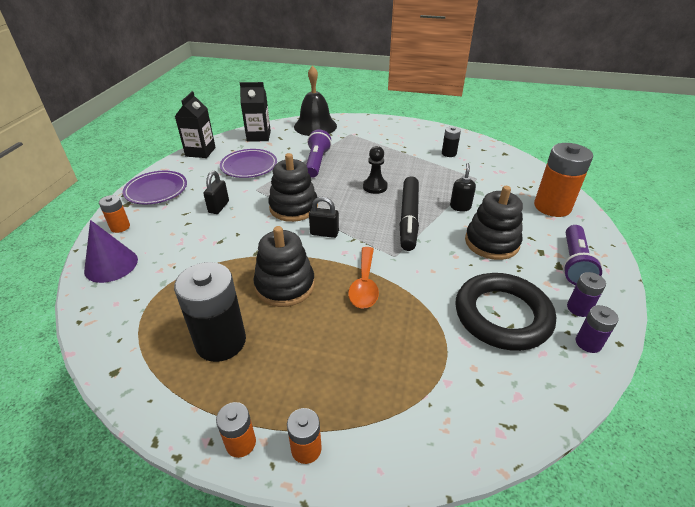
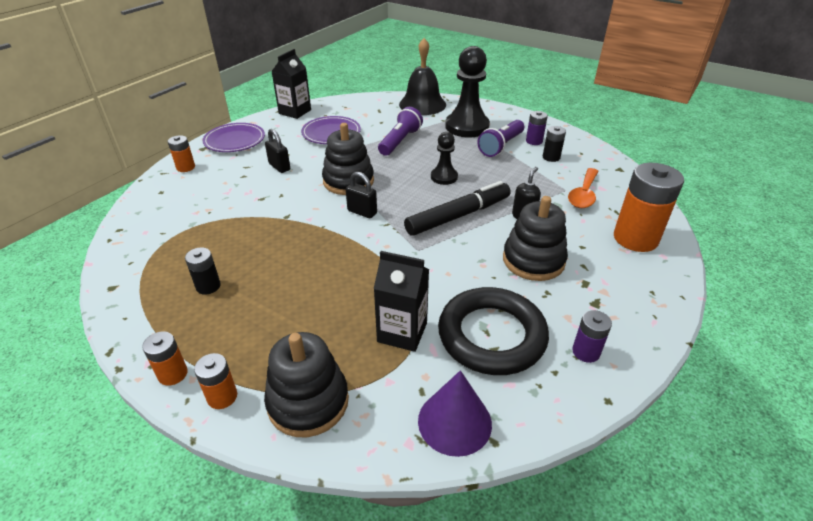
camera: 20 degrees right, 0 degrees up
purple cone [84,220,138,283] -> purple cone moved to [418,370,492,457]
black battery [174,262,246,362] -> black battery [185,247,221,295], size x0.50
black padlock [203,171,229,214] -> black padlock turned 75 degrees counterclockwise [265,129,290,173]
black carton [240,82,271,142] -> black carton moved to [374,251,429,352]
black stacking toy [253,226,315,307] -> black stacking toy moved to [264,332,349,437]
orange spoon [348,247,379,309] -> orange spoon moved to [568,168,599,208]
black marker [400,176,419,251] -> black marker turned 150 degrees counterclockwise [404,181,510,236]
purple flashlight [563,225,602,285] -> purple flashlight moved to [477,120,524,157]
purple battery [576,305,619,353] -> purple battery moved to [526,111,548,145]
none -> black pawn [445,46,490,137]

